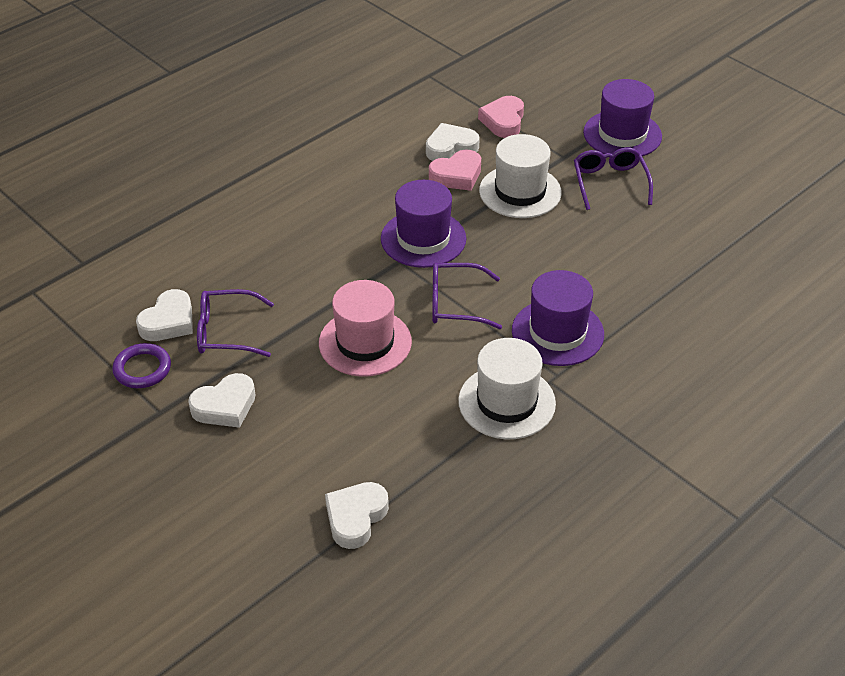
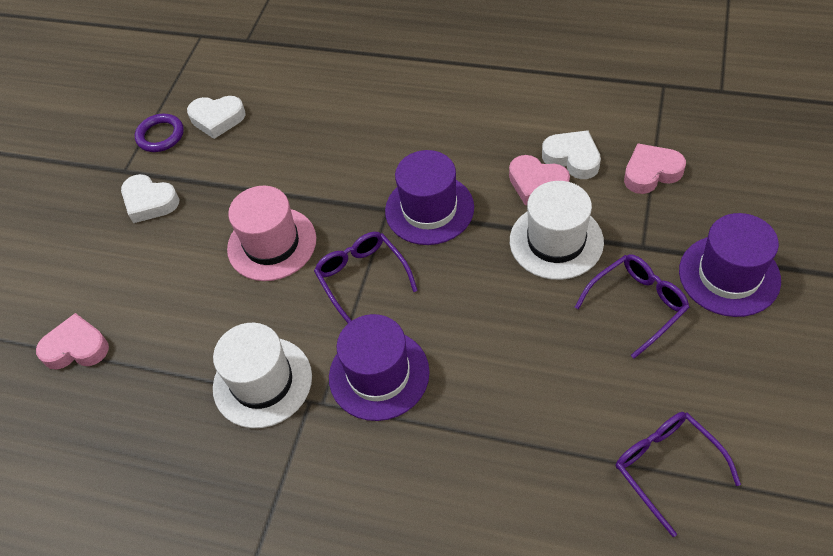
camera: 65 degrees right, 10 degrees up
purple glasses [197,289,274,357] -> purple glasses moved to [616,412,741,537]
white heart [325,482,389,549] -> pink heart [36,313,109,370]

